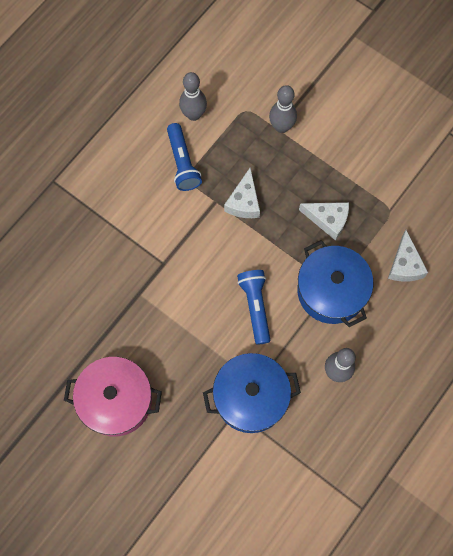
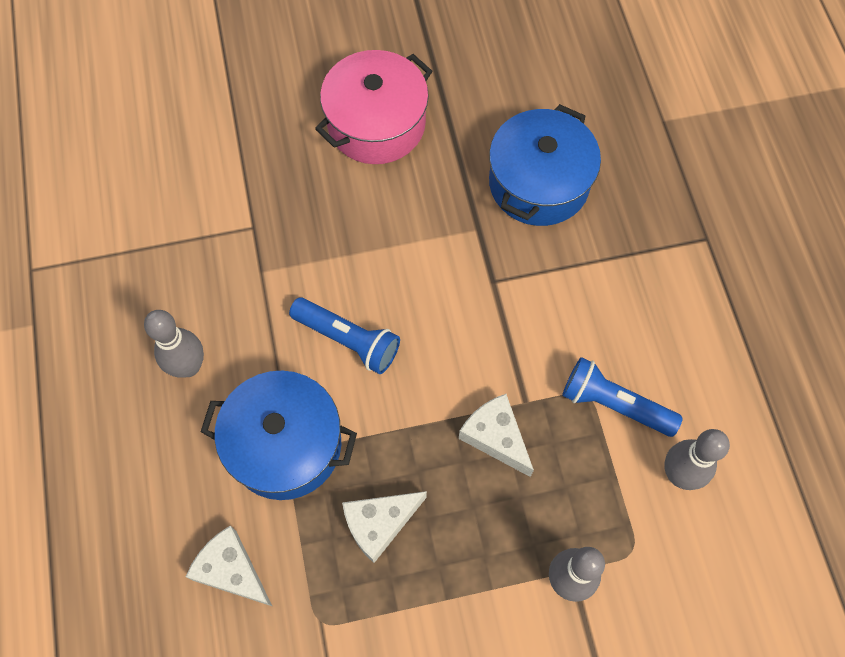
camera: 130 degrees right, 5 degrees down
blue pot [203,353,301,433] -> blue pot moved to [489,104,601,226]

